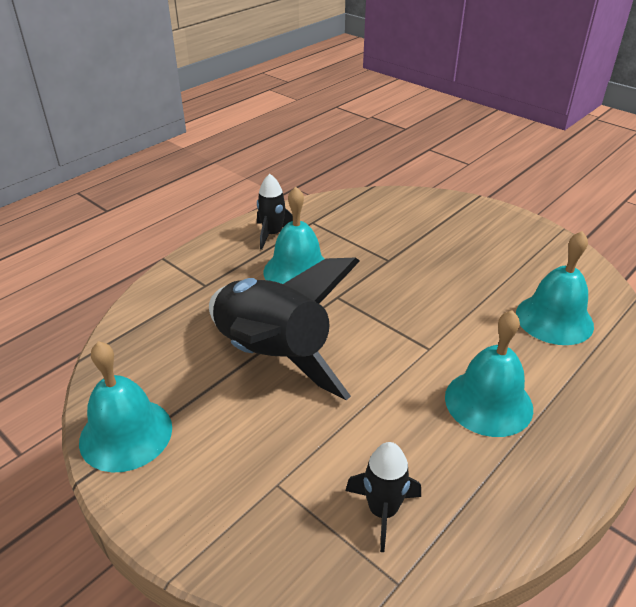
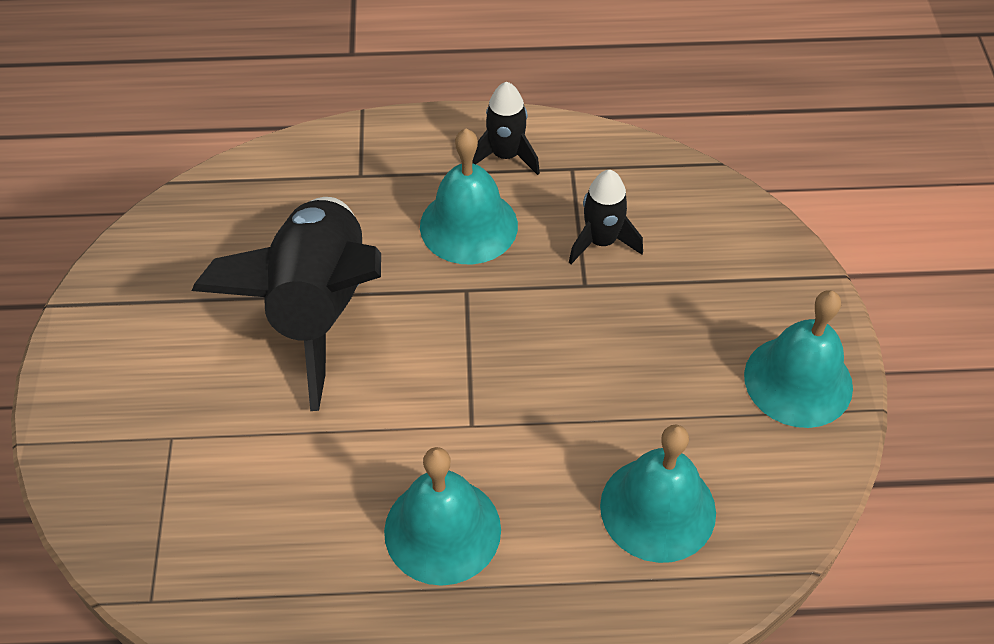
camera: 45 degrees right, 15 degrees up
turquoise bell [79,341,172,472] -> turquoise bell moved to [744,290,853,428]
black rocket [346,442,421,552] -> black rocket moved to [569,170,643,264]

